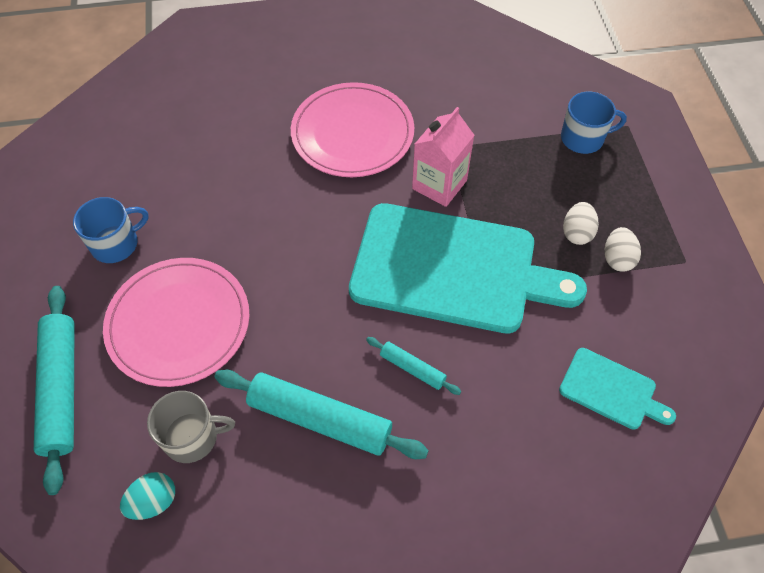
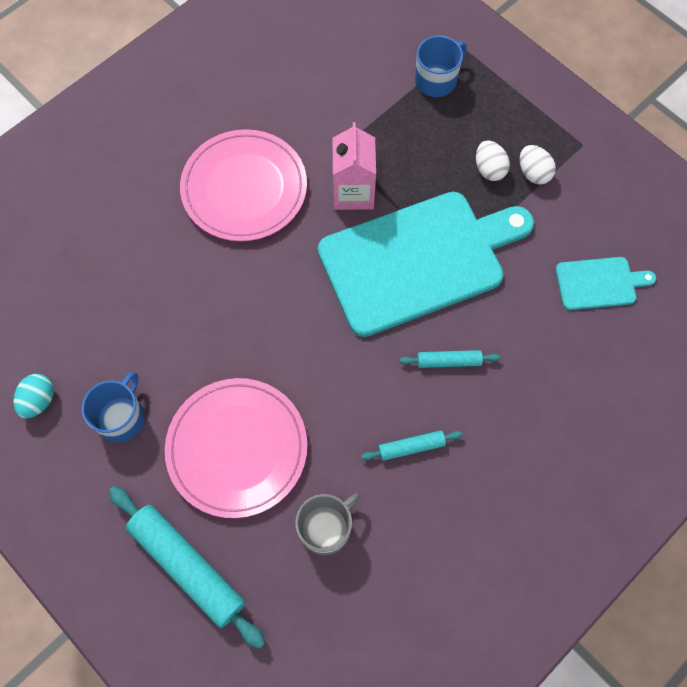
camera: 35 degrees left, 10 degrees up
turquoise egg [120,472,175,520] -> turquoise egg moved to [13,374,54,419]
turquoise rolling pin [214,370,429,459] -> turquoise rolling pin [361,430,463,461], size x0.50

